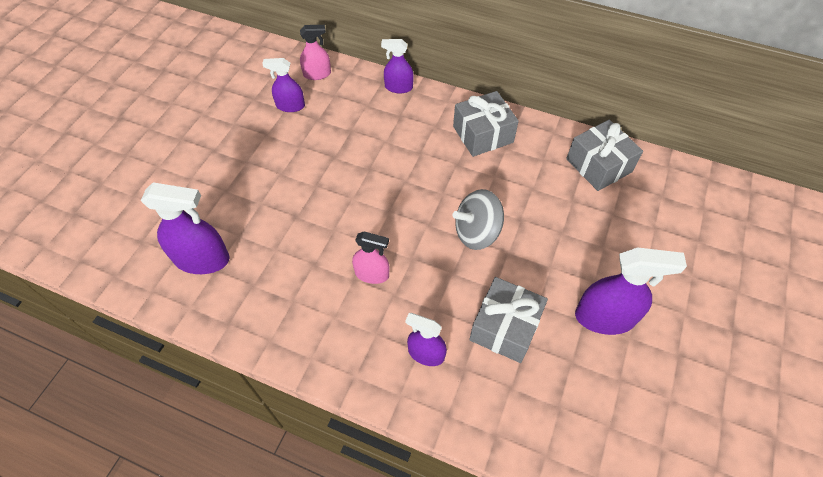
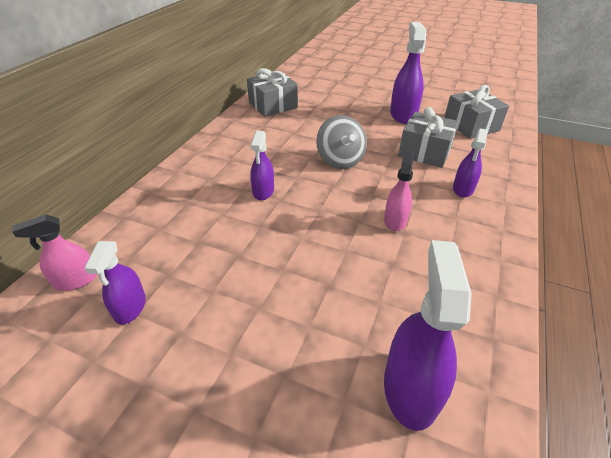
camera: 90 degrees left, 15 degrees down
pink spray bottle [300,25,331,80] -> pink spray bottle turned 105 degrees counterclockwise [12,214,97,291]
purple spray bottle [381,39,414,93] -> purple spray bottle moved to [250,131,274,200]
grey gift [453,91,519,157] -> grey gift moved to [444,85,509,139]

